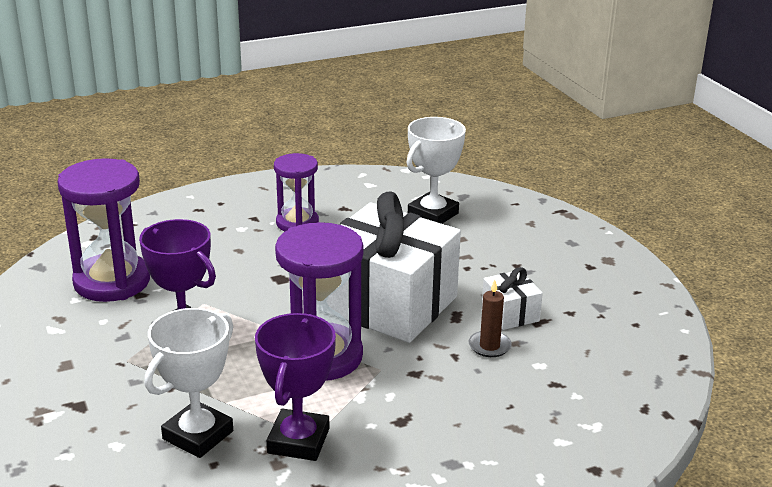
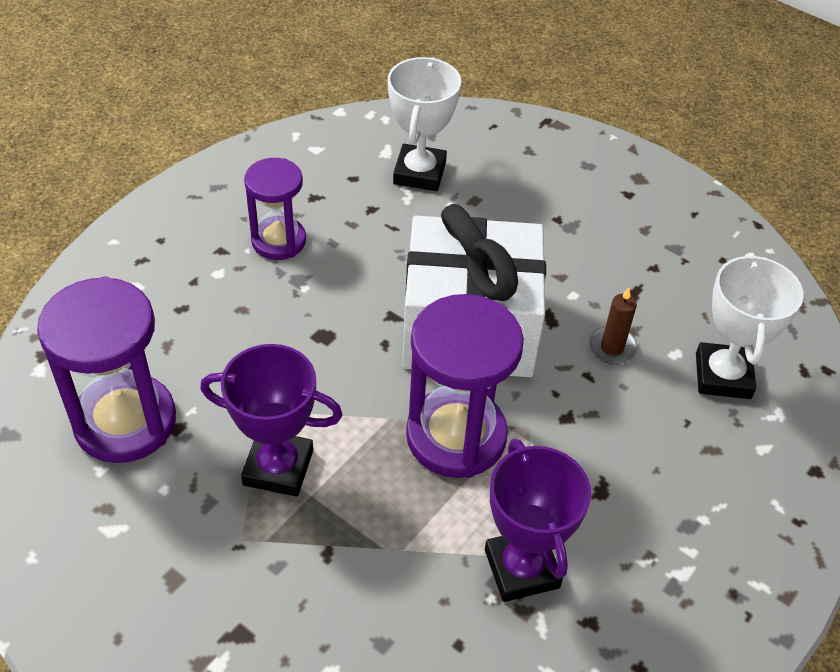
camera: 30 degrees left, 20 degrees up
white trophy [145,308,233,458] -> white trophy moved to [696,253,804,399]
white gift [482,267,543,330] -> none

